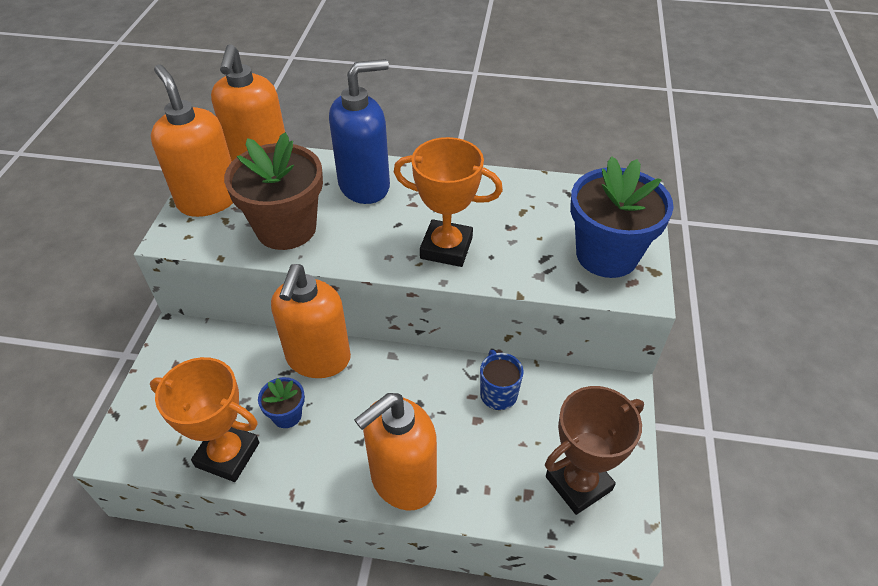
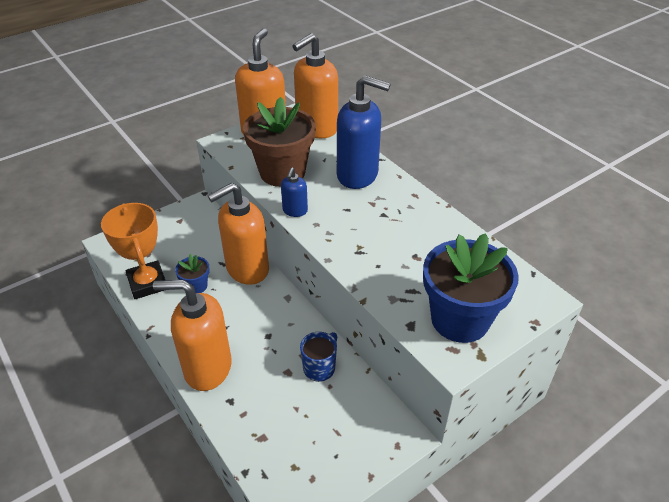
camera: 45 degrees right, 5 degrees down
orange trophy [394,137,503,267] -> none
brown trophy [545,386,644,515] -> none
none -> blue soap dispenser [281,167,308,217]

